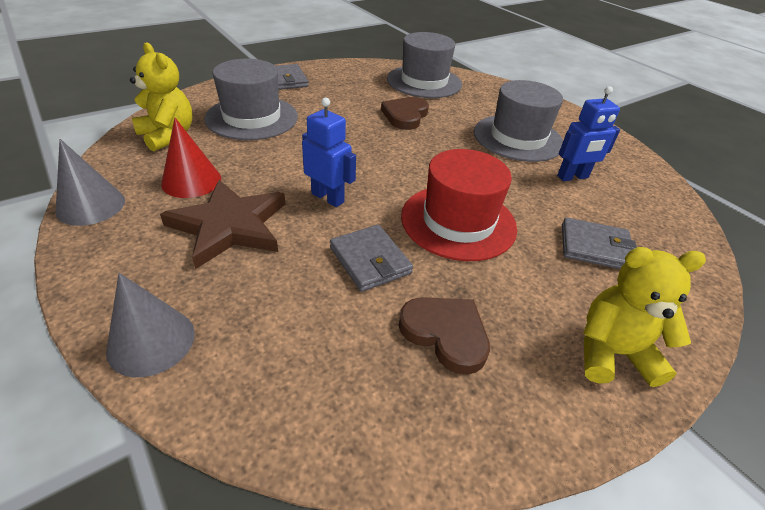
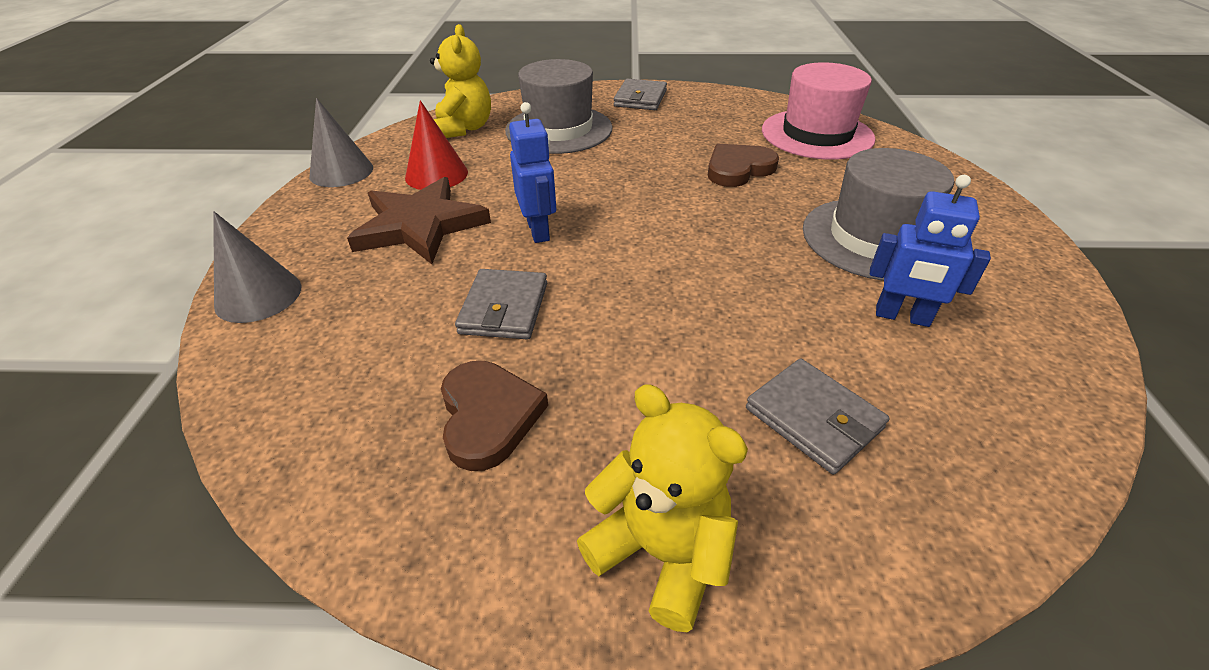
camera: 40 degrees right, 0 degrees up
grey hat [387,32,462,98] -> pink hat [762,62,876,160]
red hat [401,149,517,261] -> none

